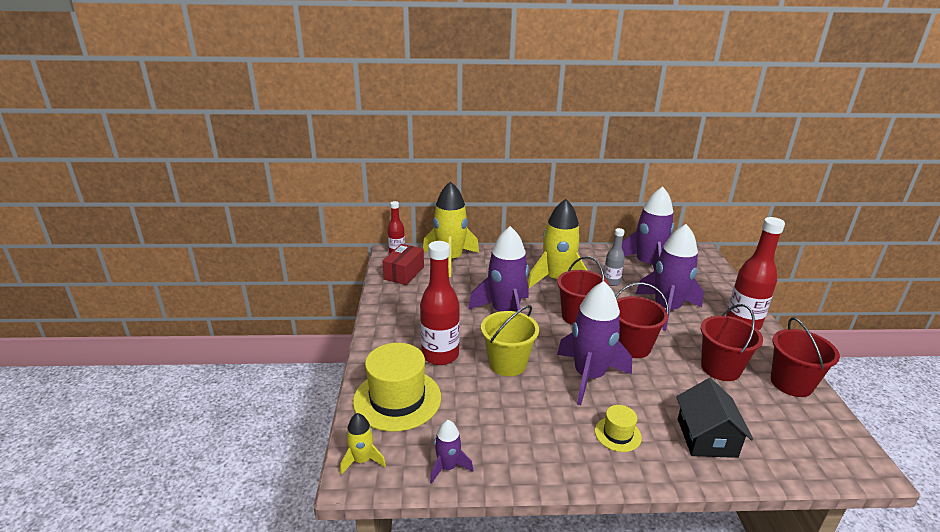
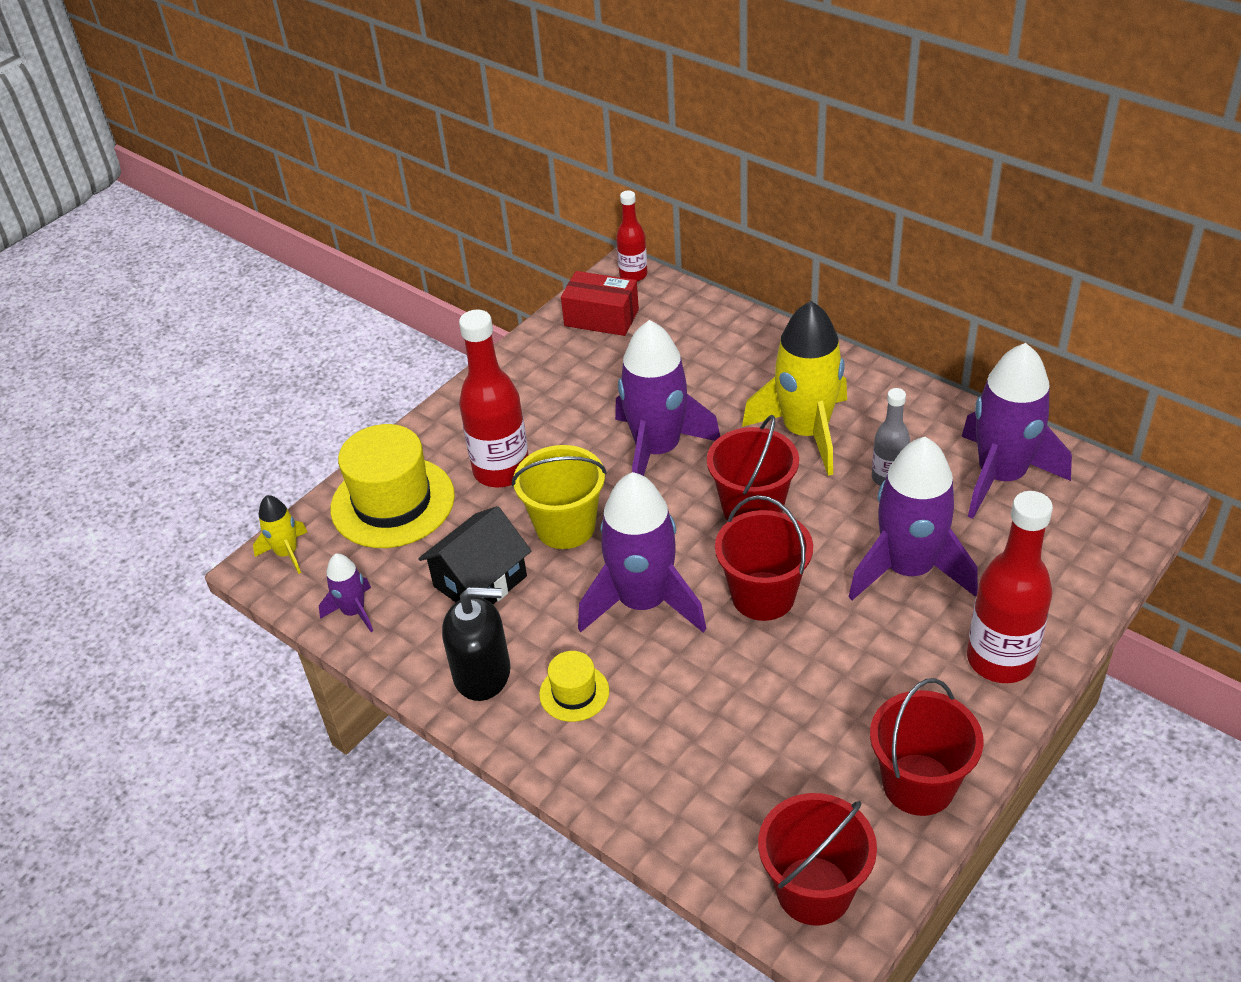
camera: 45 degrees right, 15 degrees up
red box [382,244,424,285] -> red box turned 45 degrees clockwise [561,271,639,336]
yellow rocket [423,181,479,277] -> none
black house [676,378,753,458] -> black house moved to [418,506,531,604]
red bucket [701,304,763,381] -> red bucket moved to [758,793,877,926]
none -> black soap dispenser [442,587,510,701]

